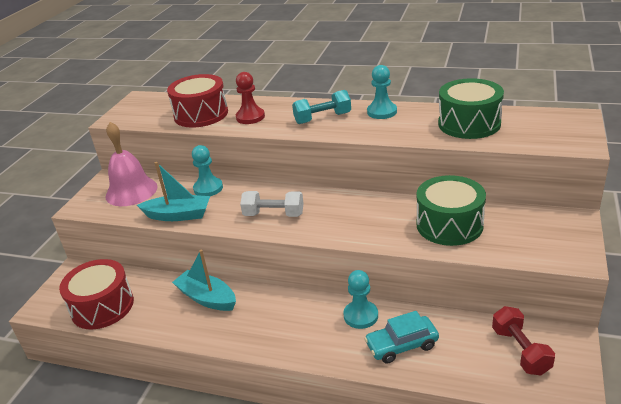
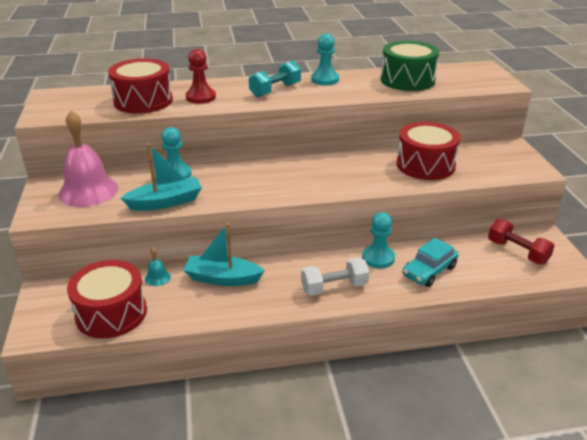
camera: 30 degrees left, 0 degrees up
white dumbbell [240,191,303,217] -> white dumbbell moved to [301,257,369,296]
green drum [416,175,486,246] -> red drum [396,122,460,180]
none -> turquoise bell [145,247,171,286]

